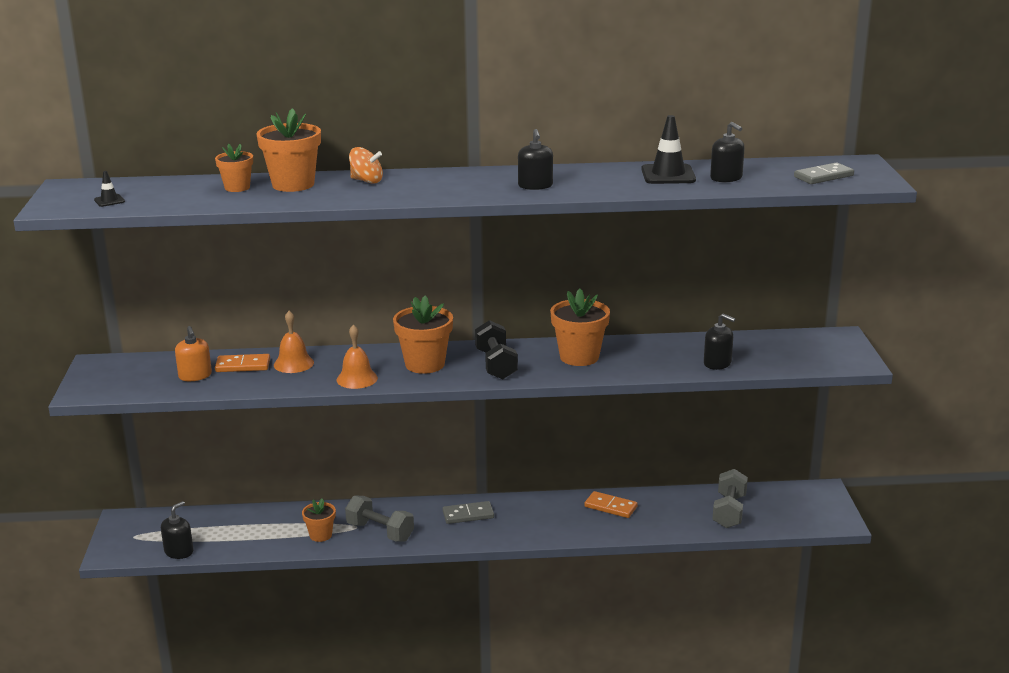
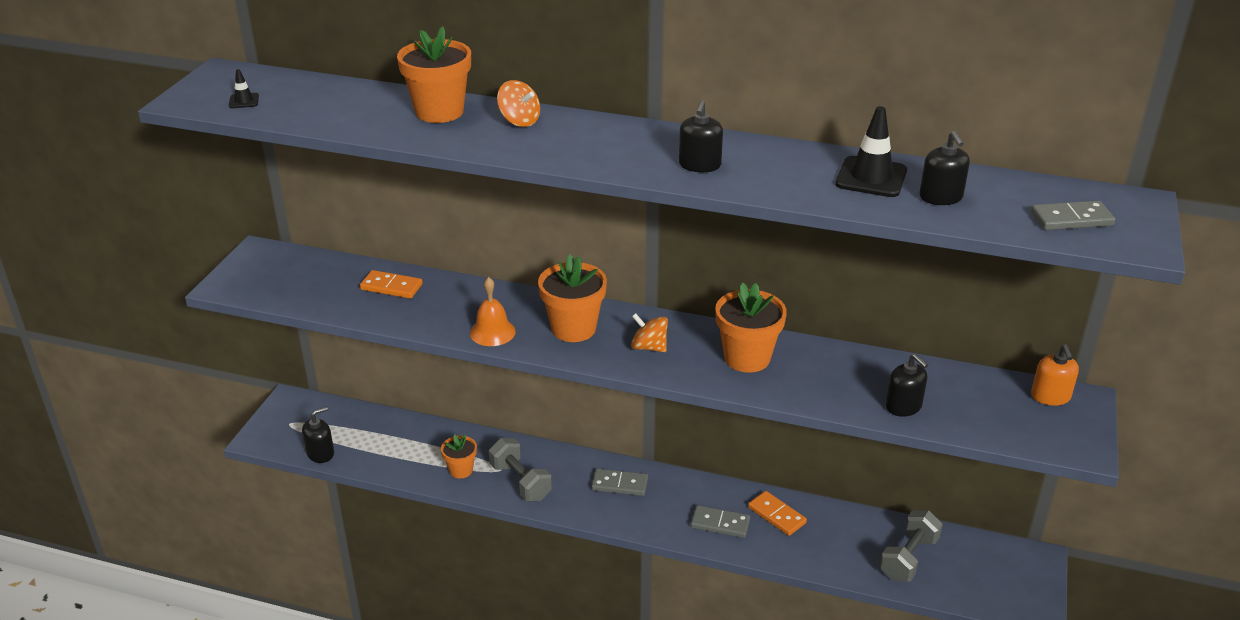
camera: 20 degrees right, 10 degrees up
orange soap dispenser [175,326,212,381] -> orange soap dispenser moved to [1031,344,1079,406]
orange flower pot [215,144,253,192] -> none
orange bell [274,311,314,373] -> none
black dumbbell [475,320,518,379] -> orange spinning top [631,313,668,352]
none -> grey domino [691,505,750,538]

